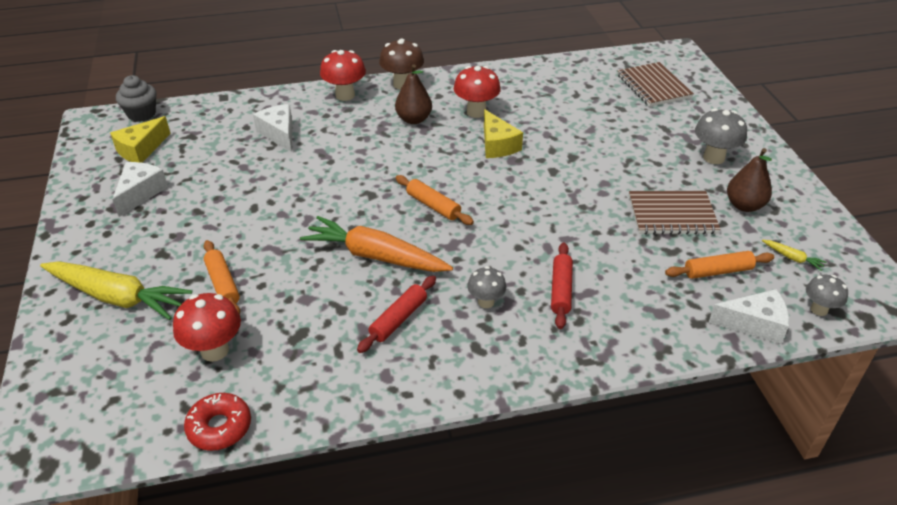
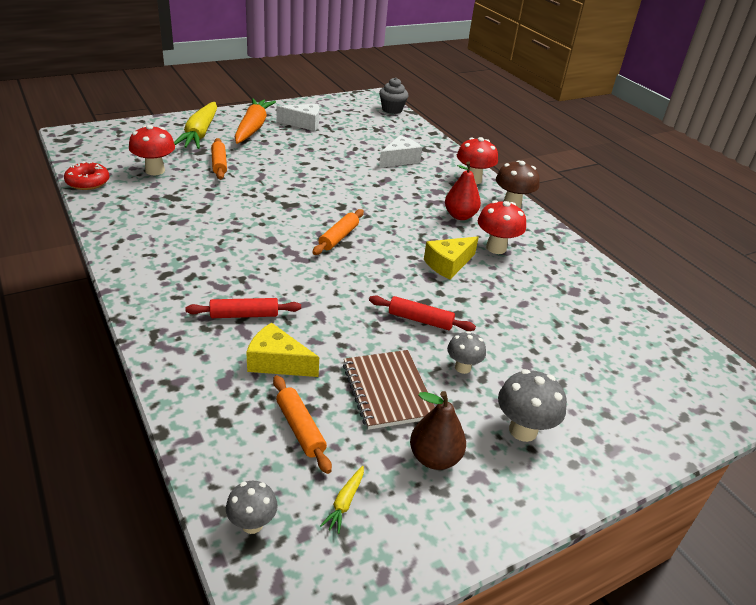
camera: 70 degrees right, 5 degrees down
yellow cheese [110,116,171,163] -> yellow cheese moved to [246,322,319,377]
orange rolling pin [204,240,240,314] -> orange rolling pin turned 60 degrees counterclockwise [211,138,227,179]
orange carrot [300,216,453,272] -> orange carrot moved to [235,98,276,144]
red rolling pin [357,275,436,353] -> red rolling pin moved to [369,295,476,331]
brown pear [395,64,432,124] -> red pear [445,161,481,220]
grey mushroom [467,266,506,308] -> grey mushroom moved to [447,331,486,374]
brown notebook [617,62,694,107] -> none
white cheese [708,289,789,344] -> none

